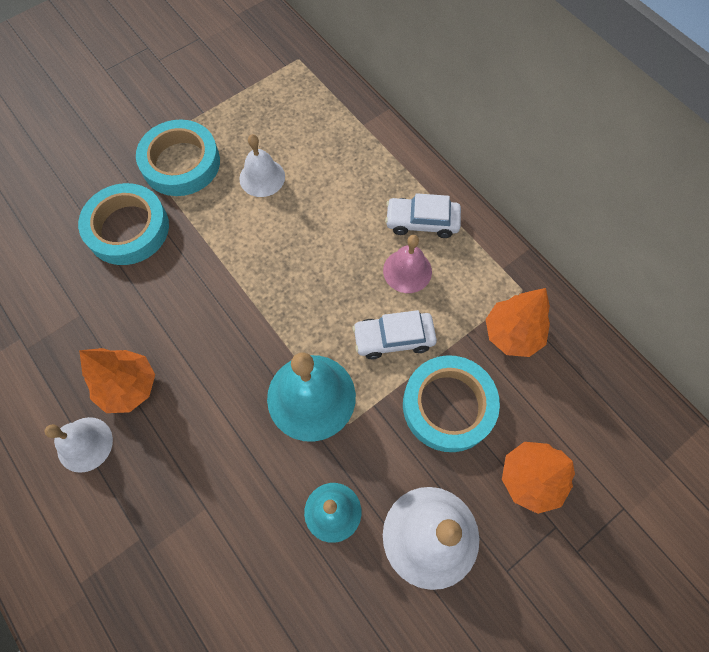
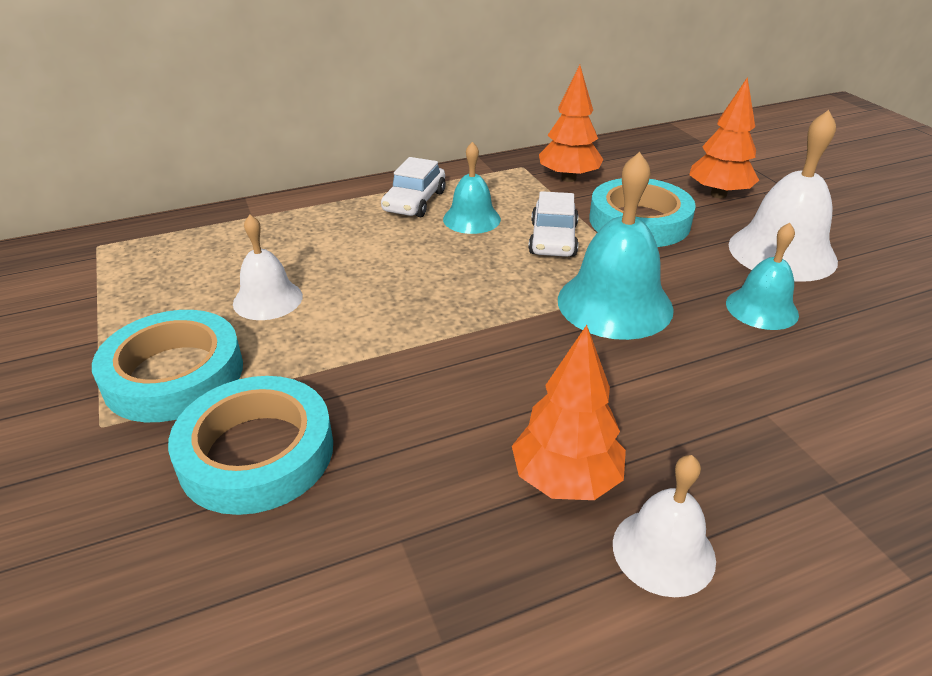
camera: 75 degrees left, 30 degrees down
pink bell [383,235,432,293] -> turquoise bell [443,142,501,234]

